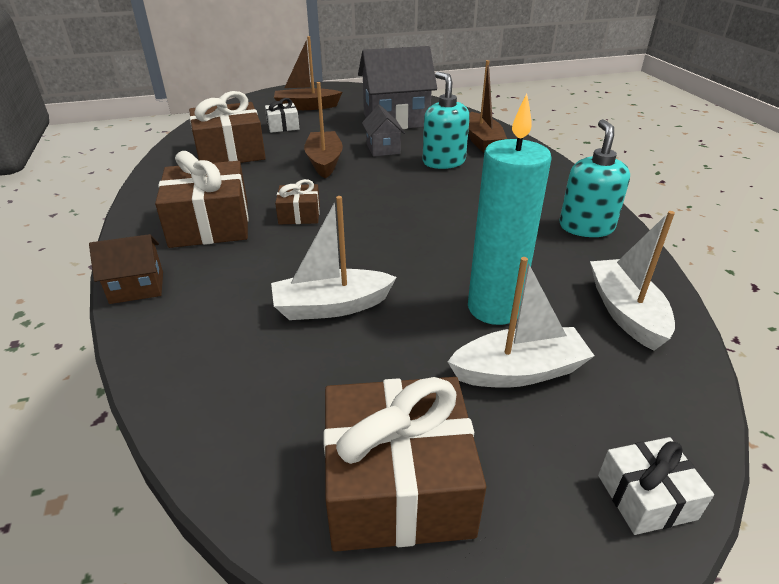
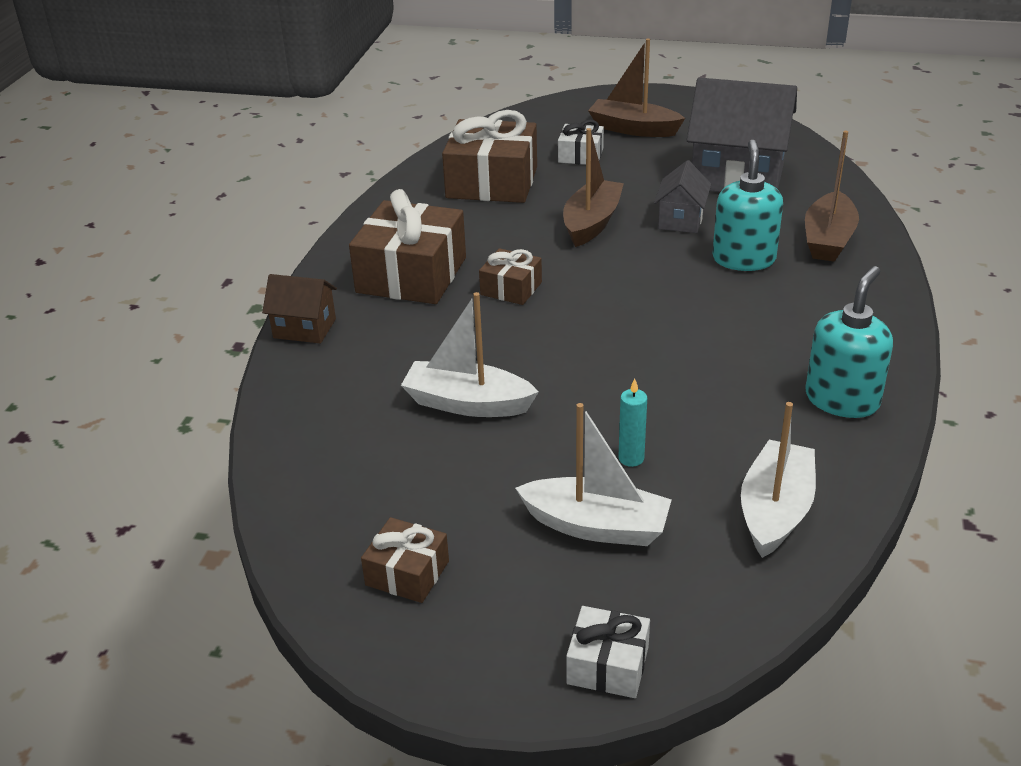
camera: 30 degrees right, 0 degrees up
brown gift [323,377,486,552] -> brown gift [361,517,449,603], size x0.52
turquoise candle [468,94,552,325] -> turquoise candle [618,379,647,467], size x0.41

